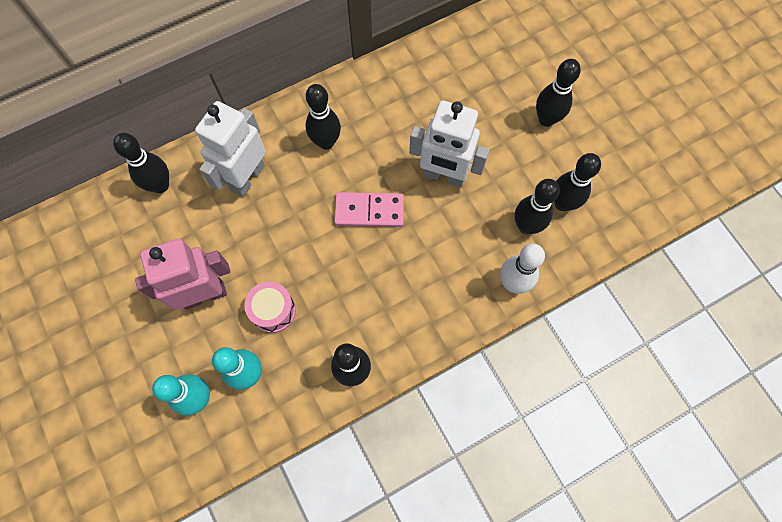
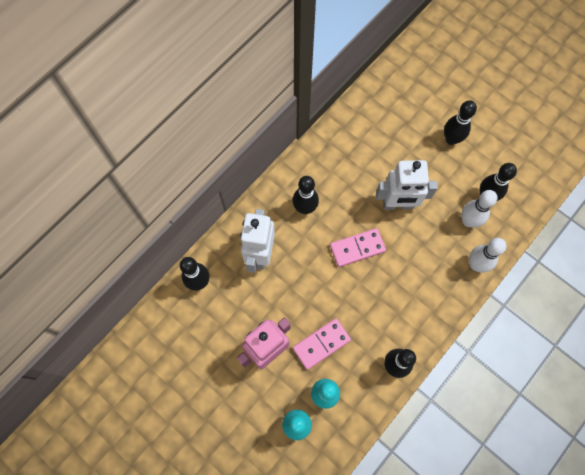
camera: 20 degrees left, 0 degrees up
pink drum [244,281,296,333] -> pink domino [293,318,351,370]
black bowling pin [515,179,560,234] -> white bowling pin [461,190,498,228]

